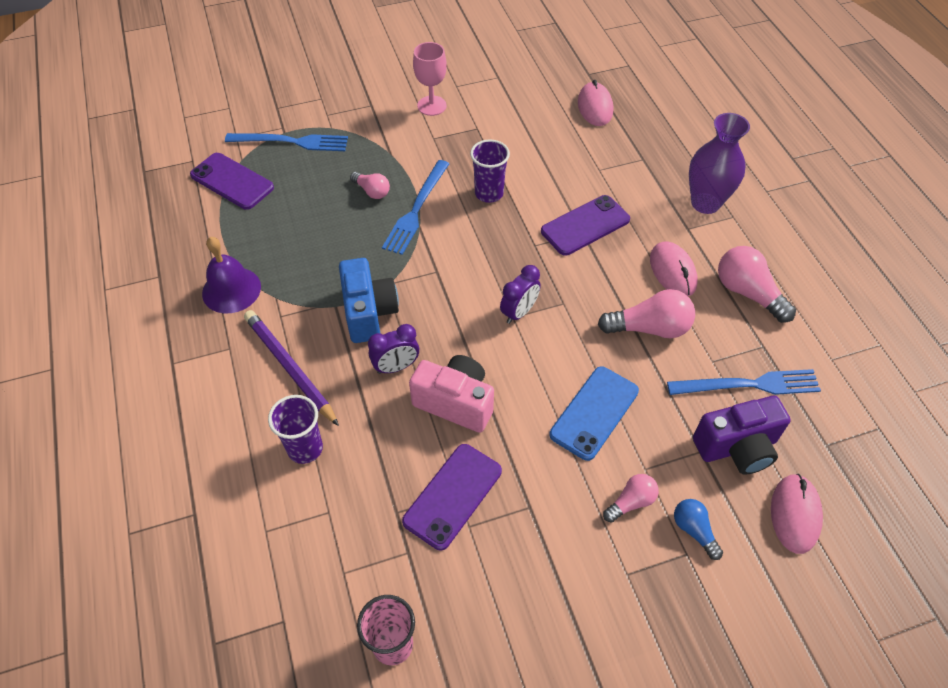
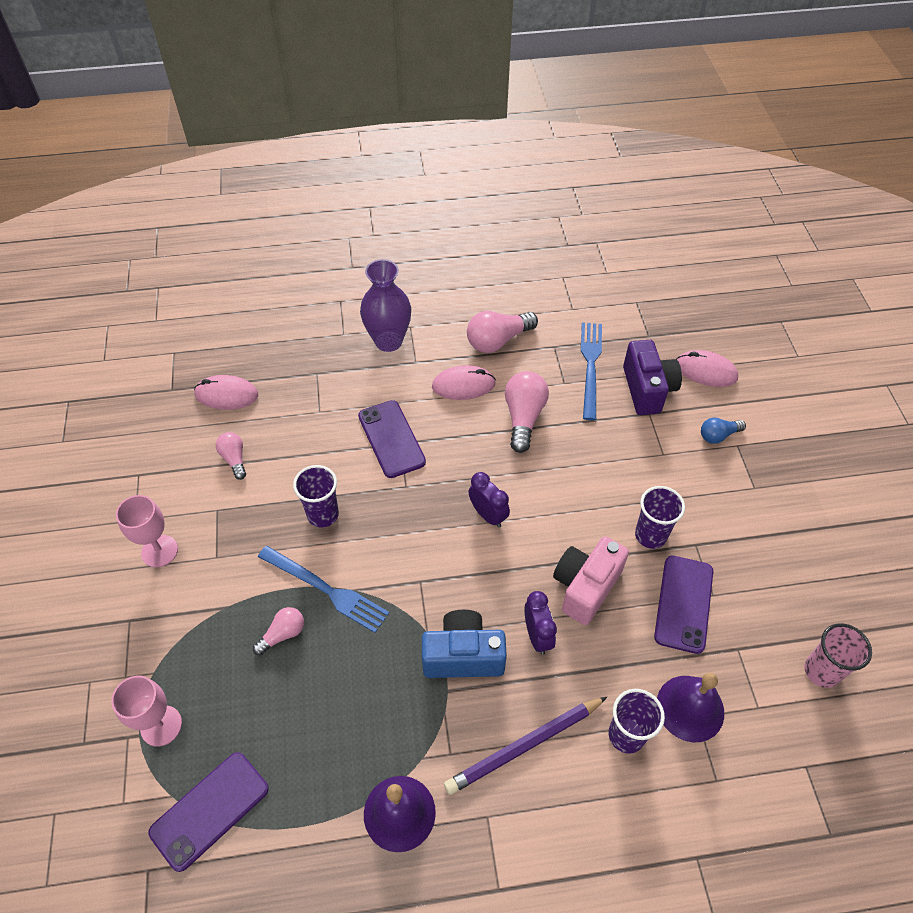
camera: 80 degrees left, 0 degrees up
blue fork [225,133,348,151] -> pink goblet [111,676,182,746]
purple phone [402,444,502,550] -> purple phone turned 60 degrees clockwise [654,556,713,654]
blue phone [549,367,639,461] -> none
pink light bulb [603,474,659,523] -> pink light bulb moved to [216,432,246,480]
none -> purple cup [635,486,685,549]
none -> purple bell [657,672,724,742]

